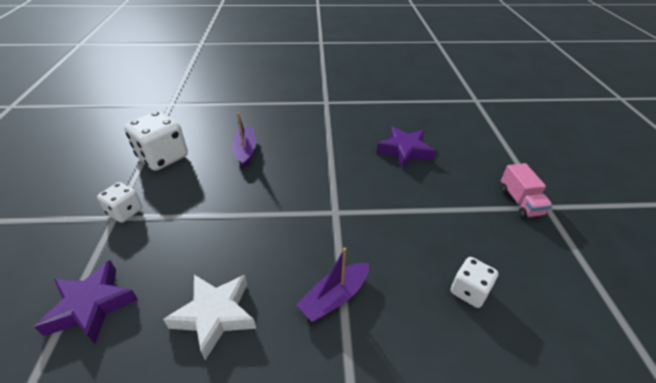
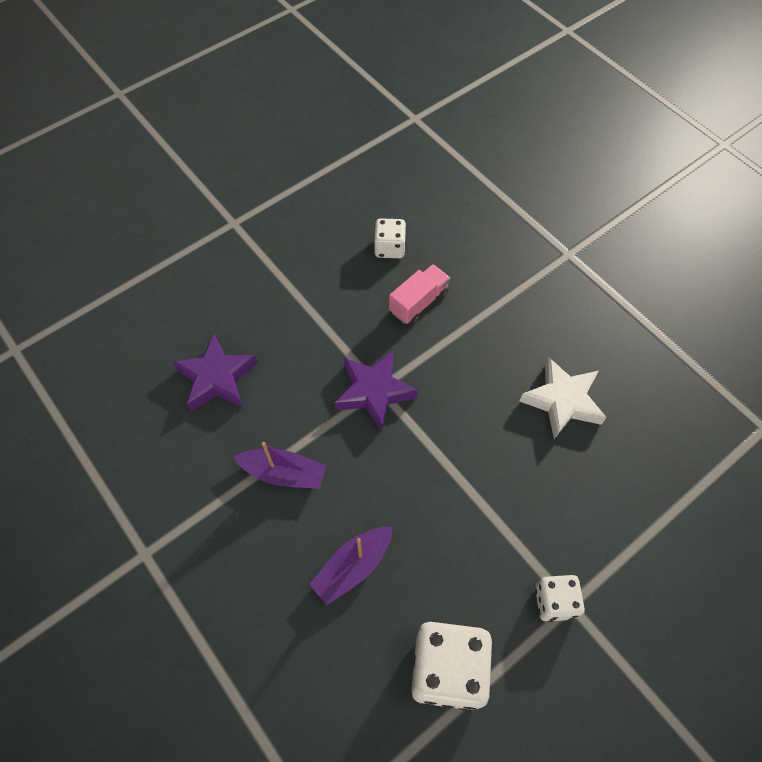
camera: 125 degrees left, 20 degrees up
purple star [34,260,138,344] -> purple star moved to [334,351,418,431]
purple boat [296,247,369,322] -> purple boat moved to [233,442,326,489]
pink truck [500,163,553,218] -> pink truck moved to [389,264,450,325]

